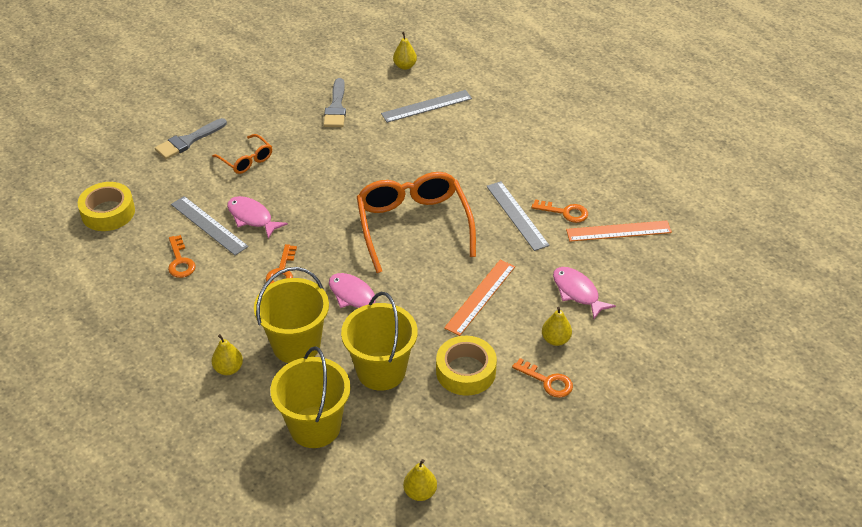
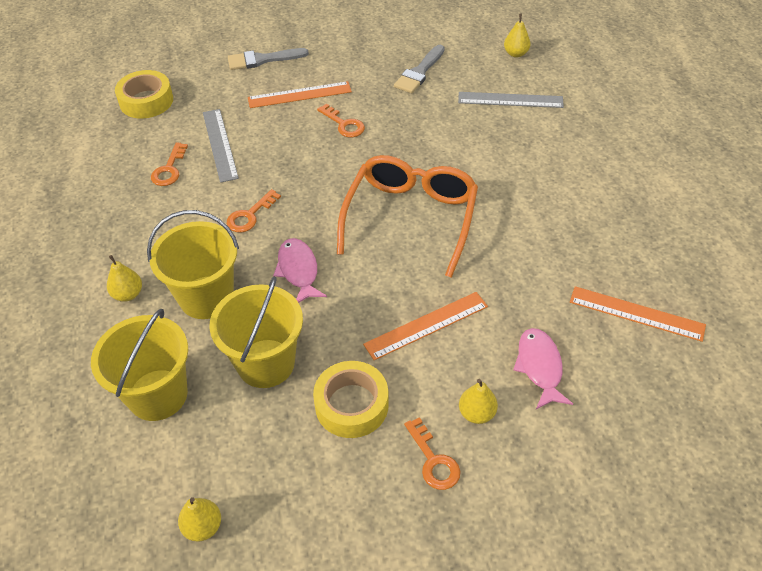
camera: 30 degrees right, 5 degrees up
orange glasses [212,134,272,174] -> orange ruler [248,81,352,108]
pink fish [227,196,288,239] -> none
grey ruler [486,181,549,251] -> none
orange key [531,199,588,223] -> orange key moved to [317,104,365,137]

